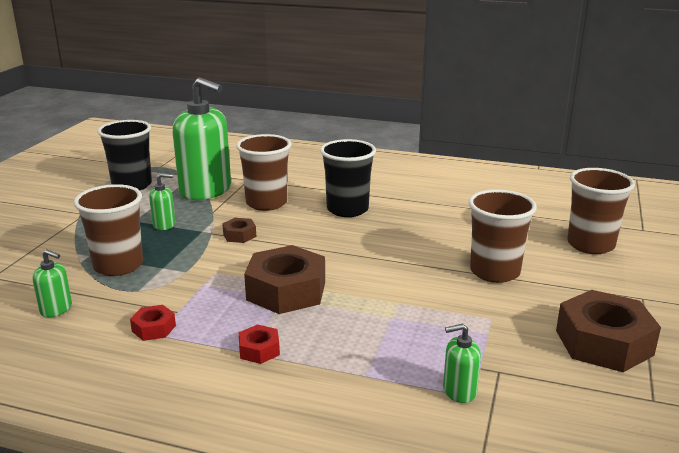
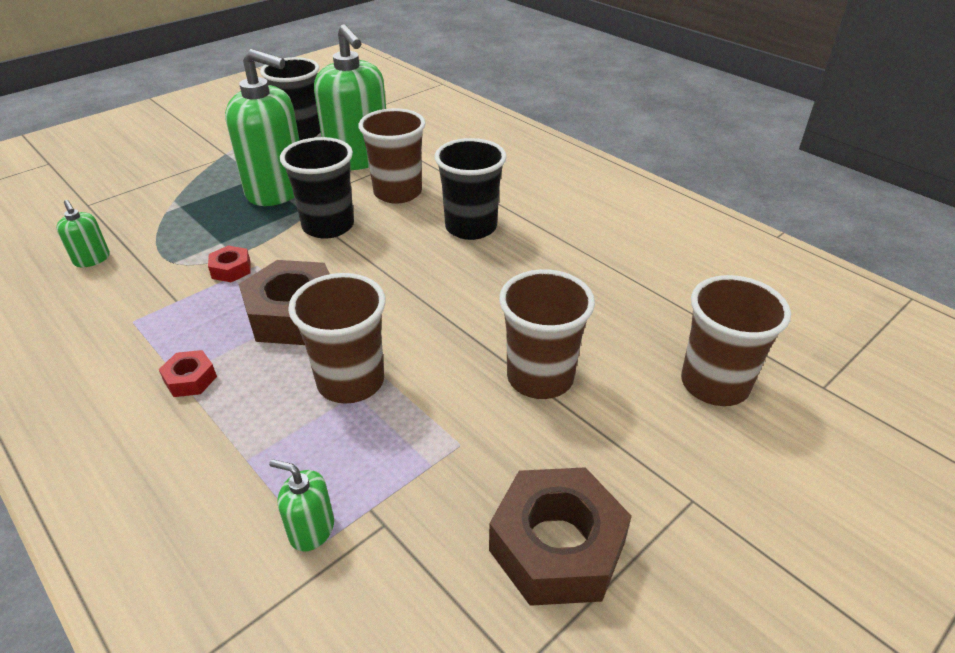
camera: 30 degrees right, 15 degrees up
brown cup [74,184,143,276] -> brown cup moved to [288,273,386,404]
red nut [130,305,176,341] -> red nut moved to [208,245,251,282]
green soap dispenser [149,173,175,230] -> green soap dispenser [225,49,300,206], size x2.31
brown nut [222,218,256,243] -> black cup [280,137,354,239]

